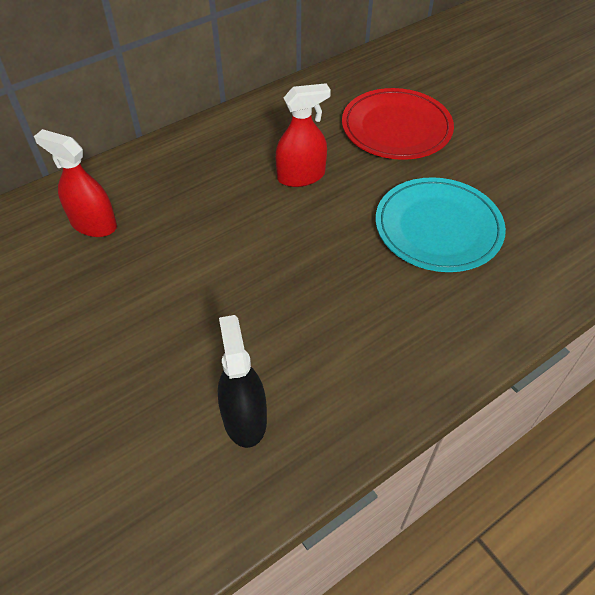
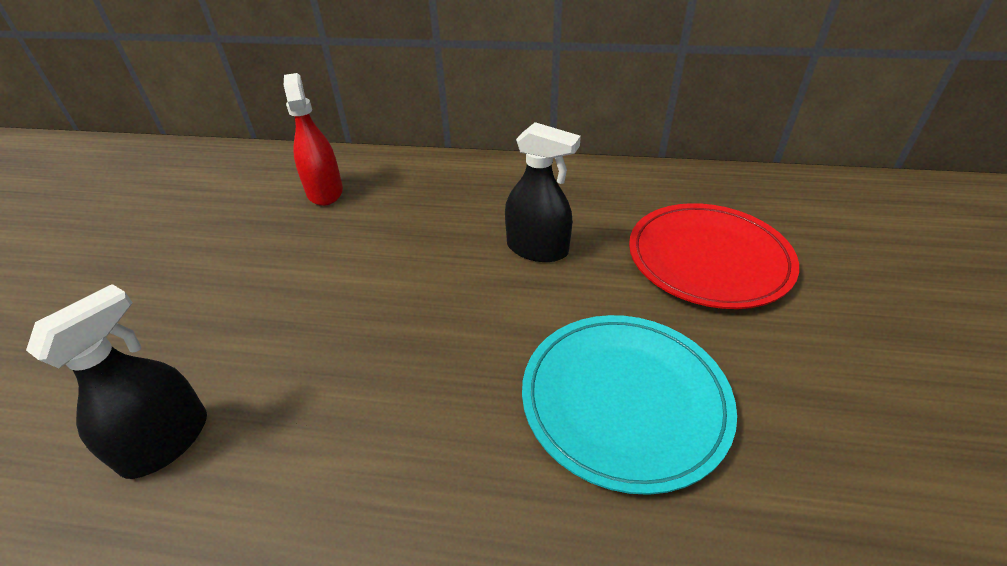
camera: 45 degrees right, 10 degrees down
red spray bottle [275,83,331,187] -> black spray bottle [505,122,581,262]

